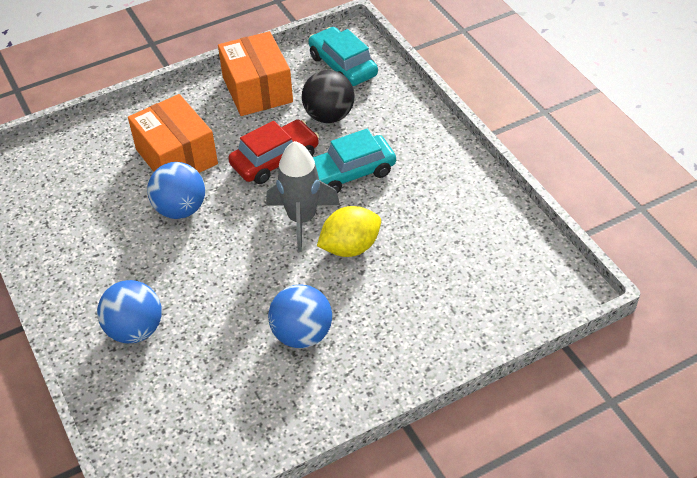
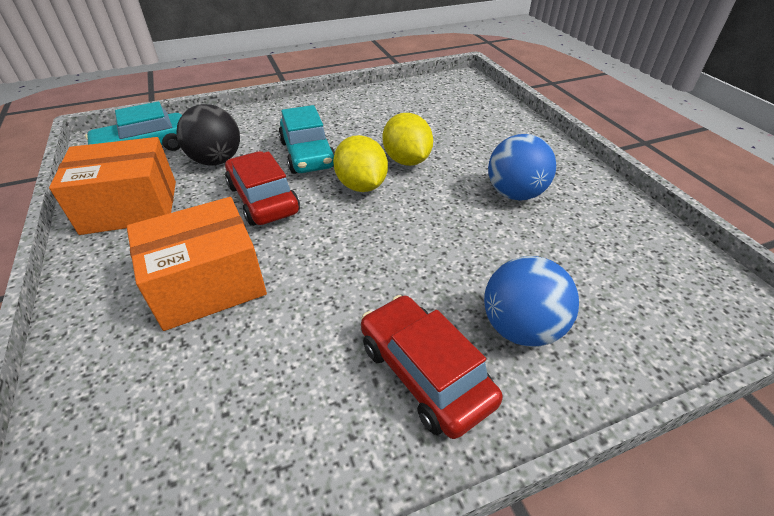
camera: 85 degrees left, 5 degrees down
blue ball [147,162,205,219] -> none
grey rocket [266,141,340,252] -> yellow lemon [333,135,388,192]
none -> red car [361,295,503,439]

